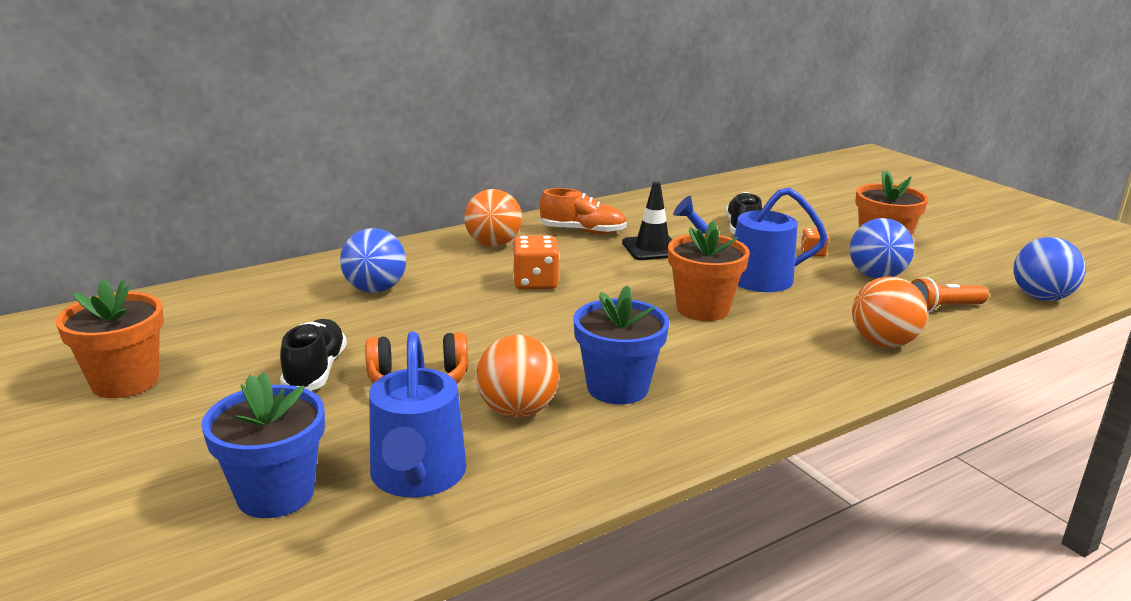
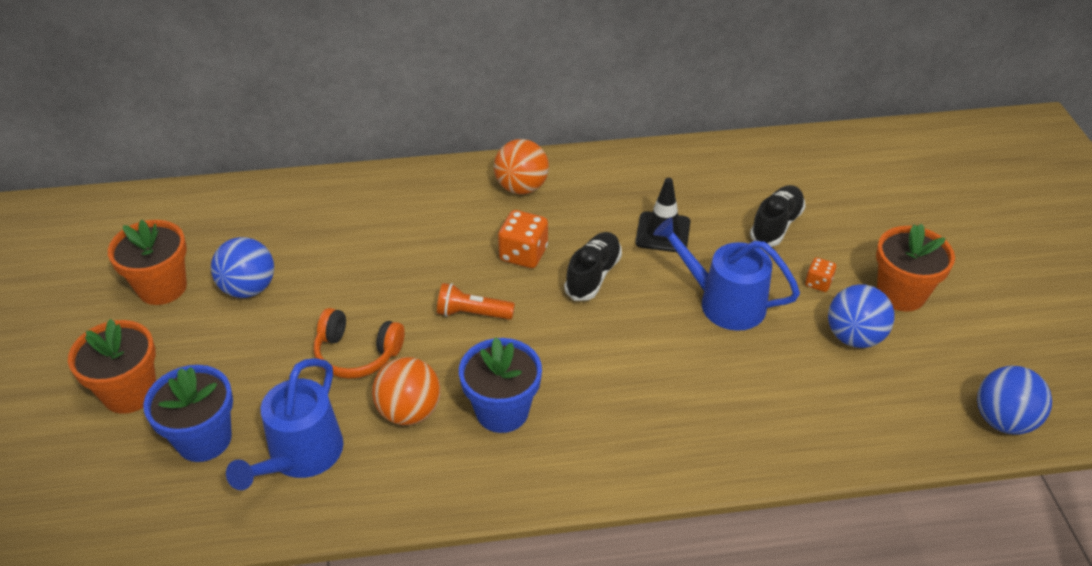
camera: 25 degrees right, 20 degrees up
black shoe [280,319,347,391] -> black shoe moved to [564,232,622,301]
blue ball [340,228,406,293] -> blue ball moved to [211,237,274,298]
orange shoe [540,188,627,234] -> none
orange flower pot [668,221,750,321] -> orange flower pot moved to [68,319,156,414]
orange ball [852,276,928,348] -> none
orange flashlight [911,277,989,313] -> orange flashlight moved to [437,283,515,320]

